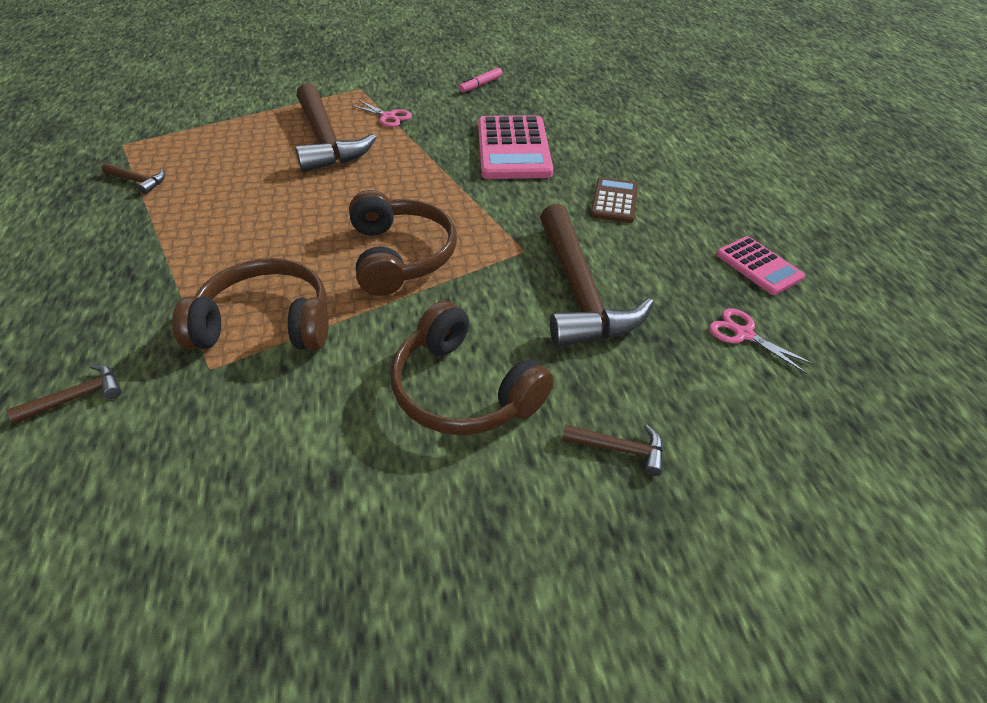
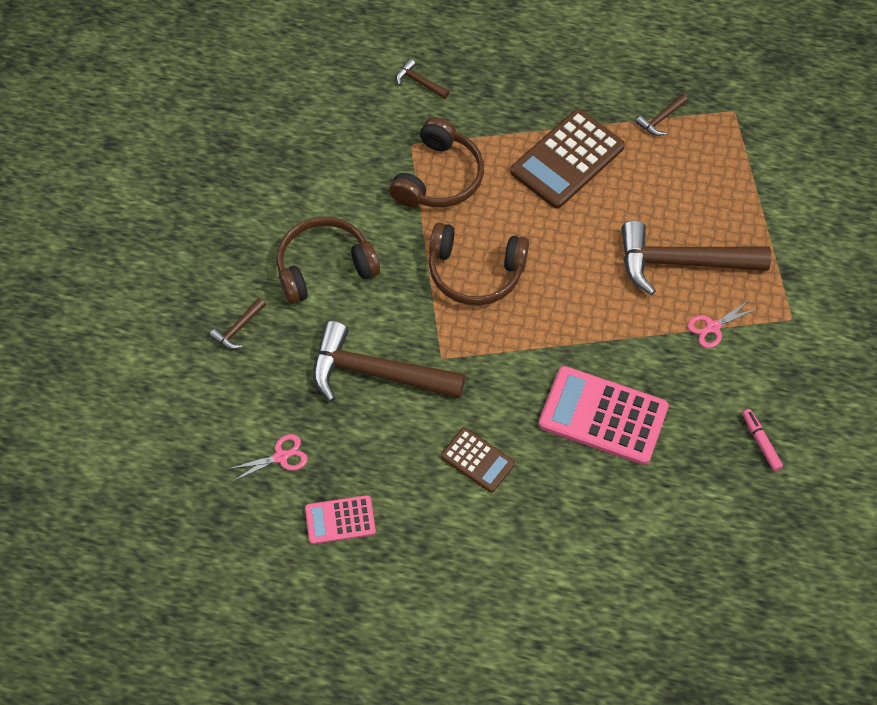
camera: 115 degrees right, 15 degrees up
brown hammer [7,364,121,424] -> brown hammer turned 135 degrees clockwise [396,59,450,99]
none -> brown calculator [510,109,625,208]

